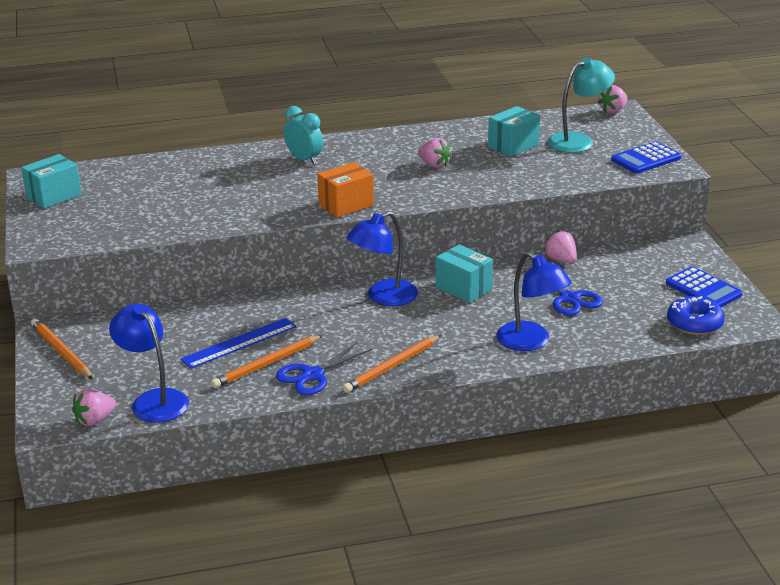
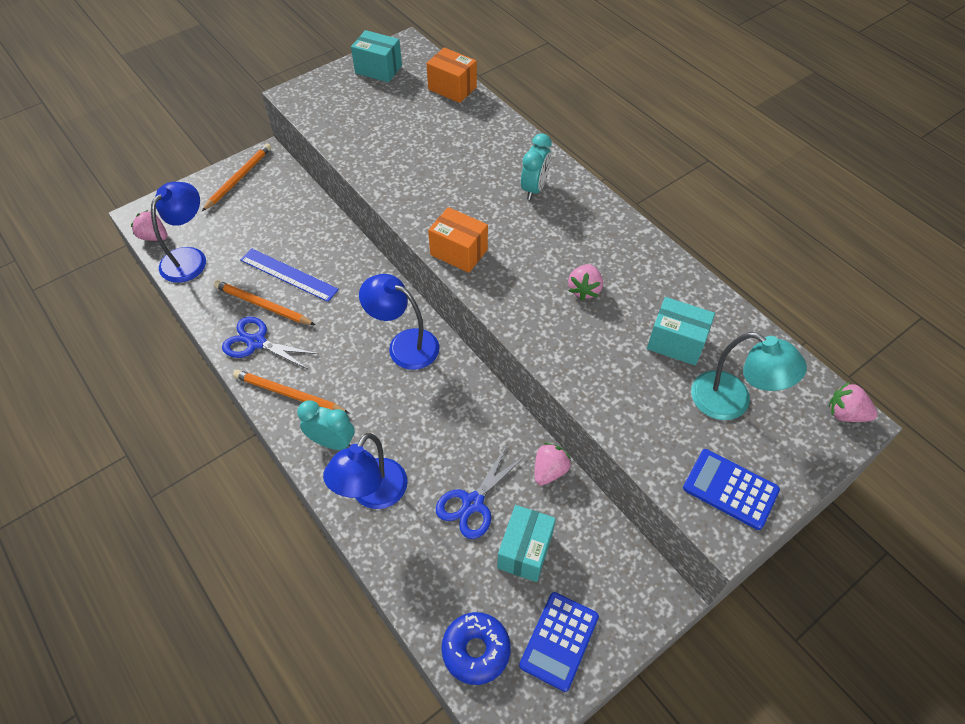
camera: 65 degrees right, 25 degrees up
turquoise box [436,244,493,303] -> turquoise box moved to [497,505,556,582]
none -> turquoise clock [297,400,355,450]
none -> orange box [426,47,477,103]

